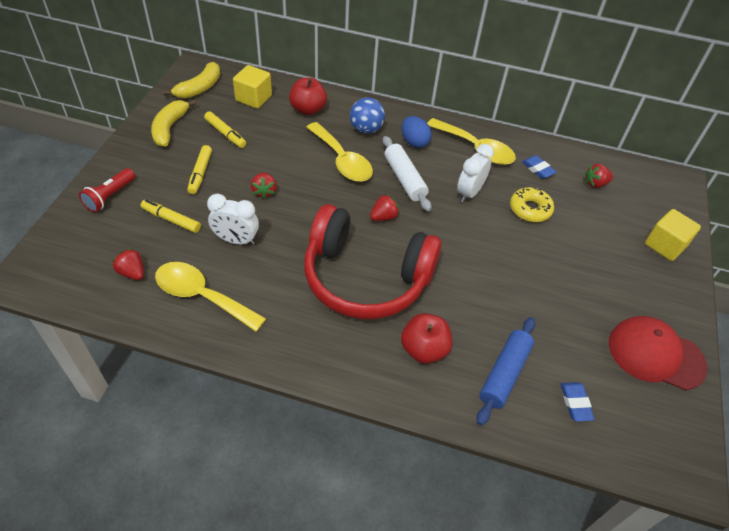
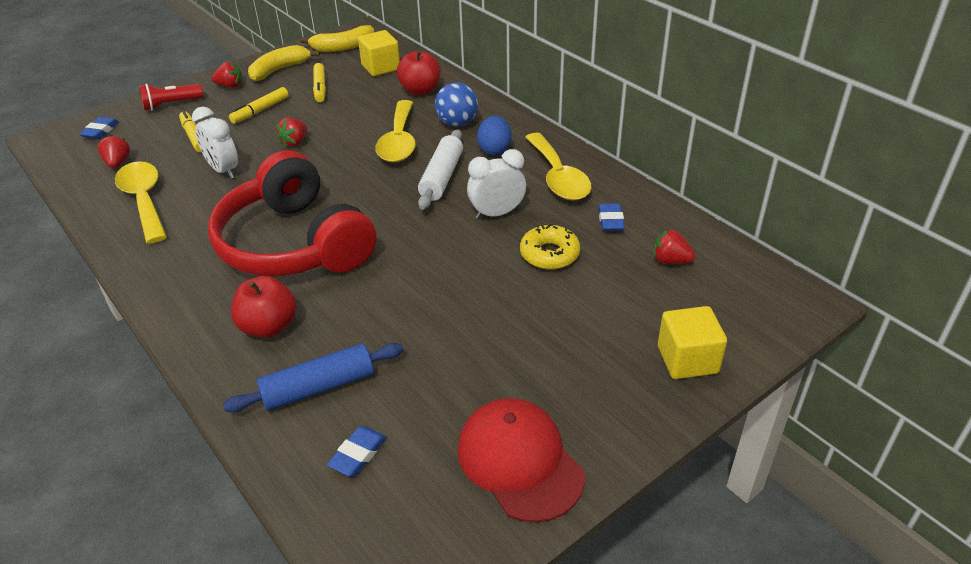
camera: 40 degrees right, 10 degrees down
red strawberry [370,194,399,221] -> red strawberry moved to [211,61,242,88]
none -> blue eraser [79,117,119,139]

